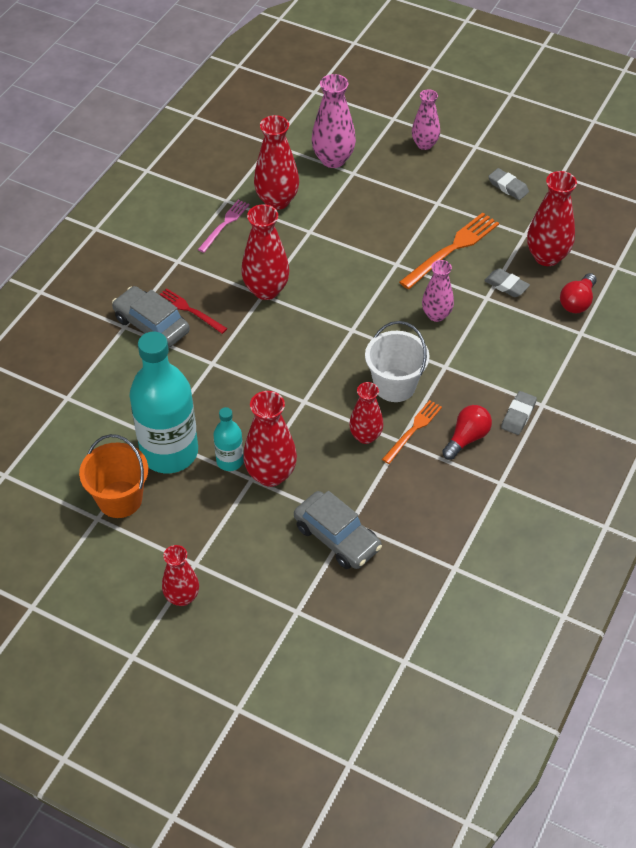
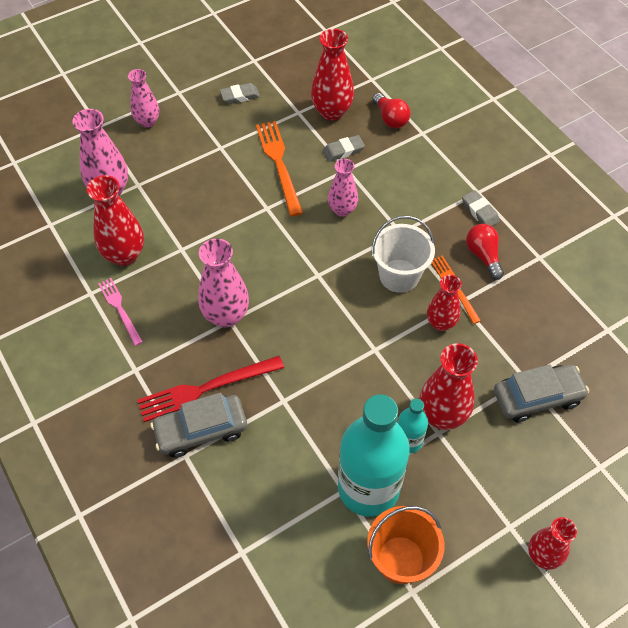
camera: 60 degrees left, 5 degrees up
red fork [160,288,228,334] -> red fork [137,356,284,422], size x1.62
red vase [241,204,289,300] -> pink vase [198,238,249,327]

